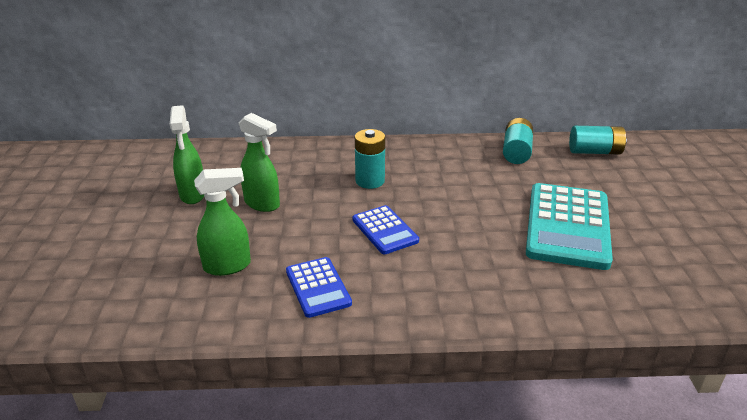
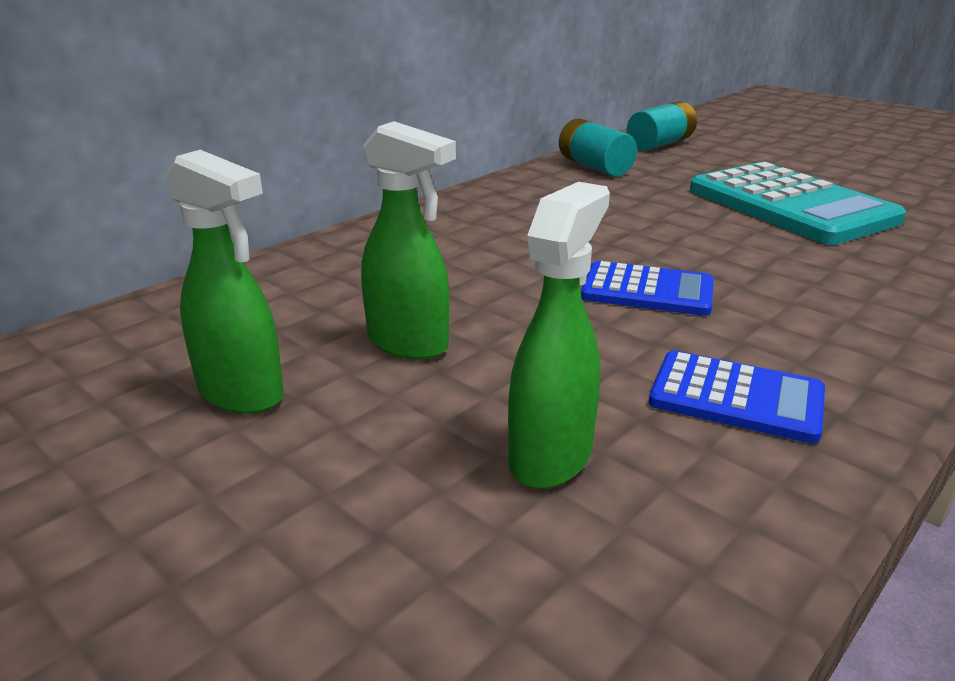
camera: 45 degrees left, 5 degrees down
green spray bottle [239,113,280,212] -> green spray bottle turned 45 degrees clockwise [361,121,456,360]
turquoise battery [355,129,385,189] -> none

